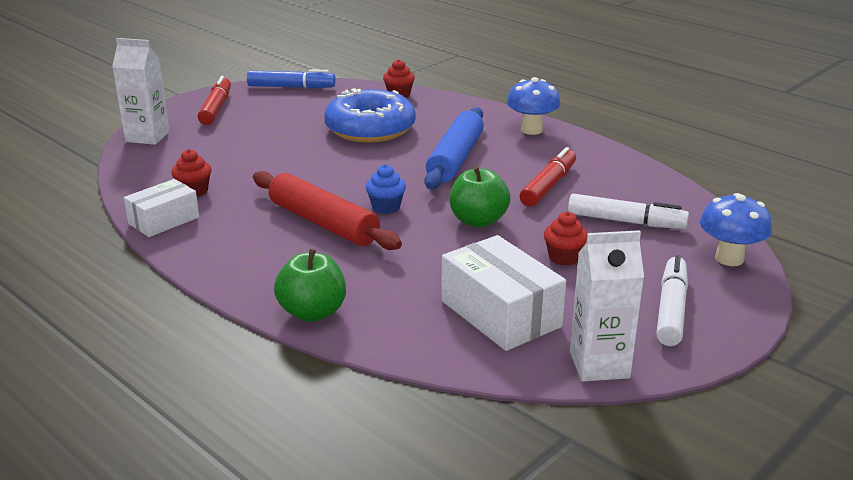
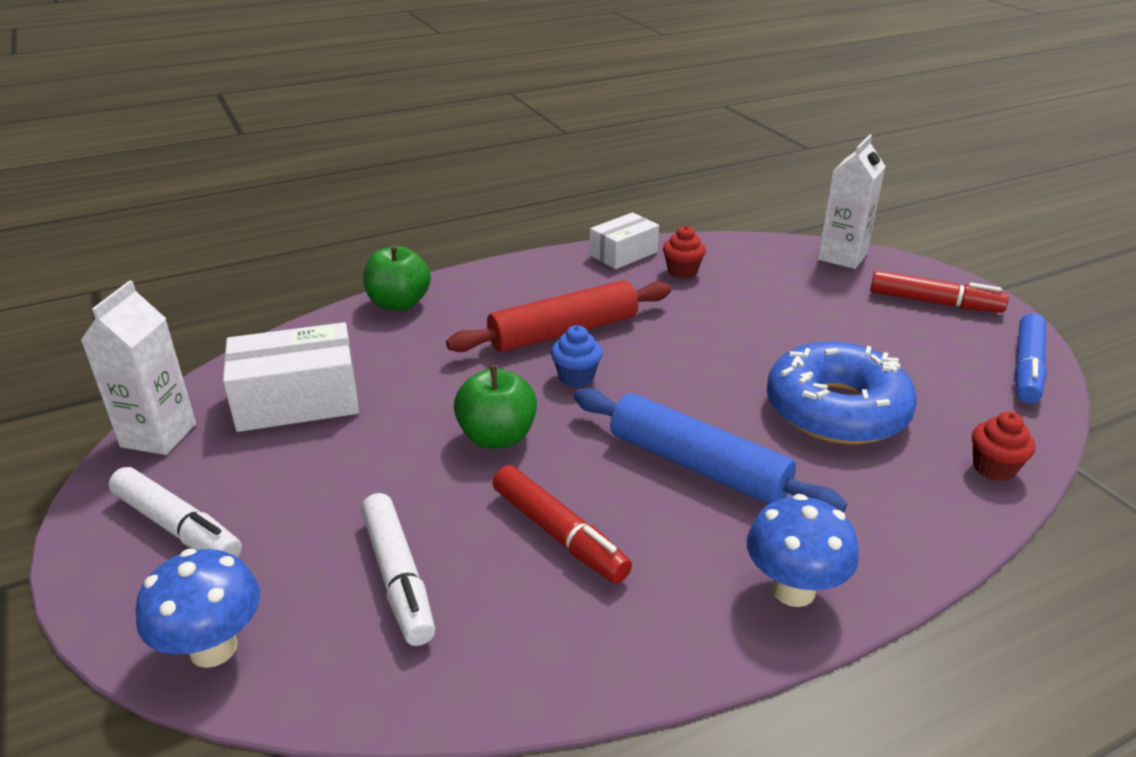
camera: 110 degrees right, 5 degrees up
white box [124,179,199,237] -> white box turned 75 degrees clockwise [590,212,659,269]
red cupcake [544,212,588,266] -> none
white marker [568,194,689,229] -> white marker turned 60 degrees counterclockwise [361,493,435,646]

